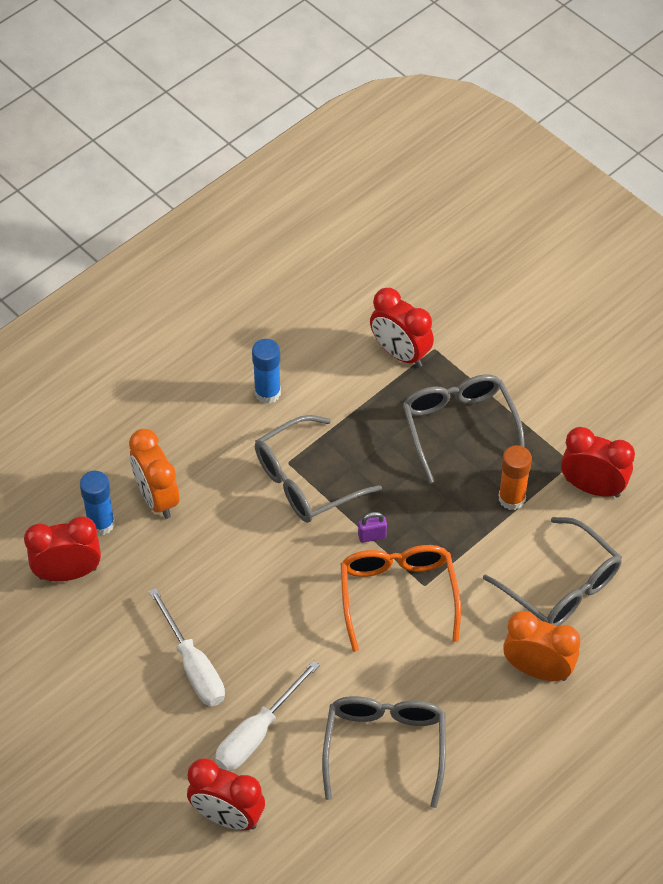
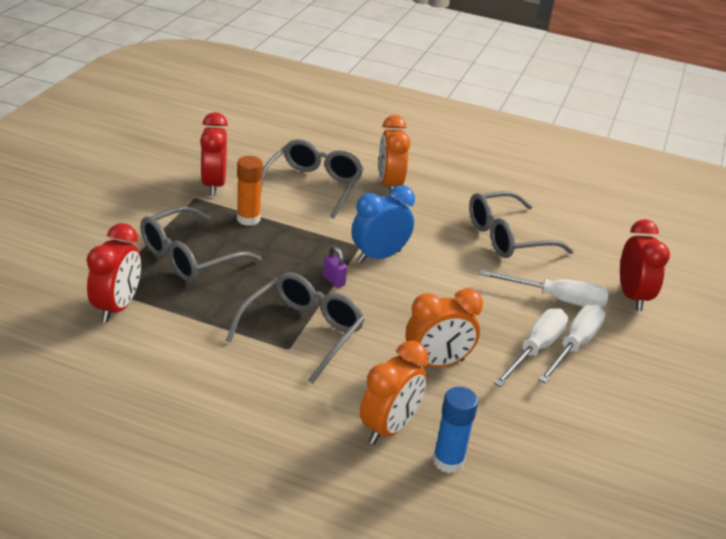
camera: 120 degrees left, 20 degrees down
red clock [24,517,101,581] -> none
blue glue stick [252,339,281,404] -> none
grey glasses [255,415,382,523] -> grey glasses turned 90 degrees counterclockwise [226,272,365,384]
orange glasses [341,545,461,652] -> blue clock [351,185,415,263]
none -> orange clock [406,288,483,368]
none -> white screwdriver [538,305,606,383]

